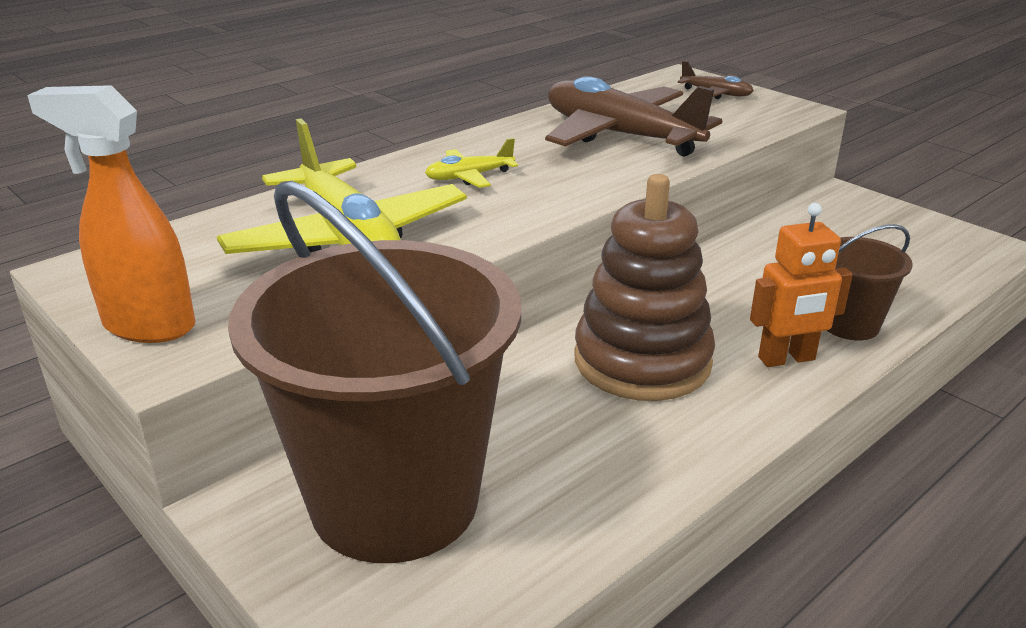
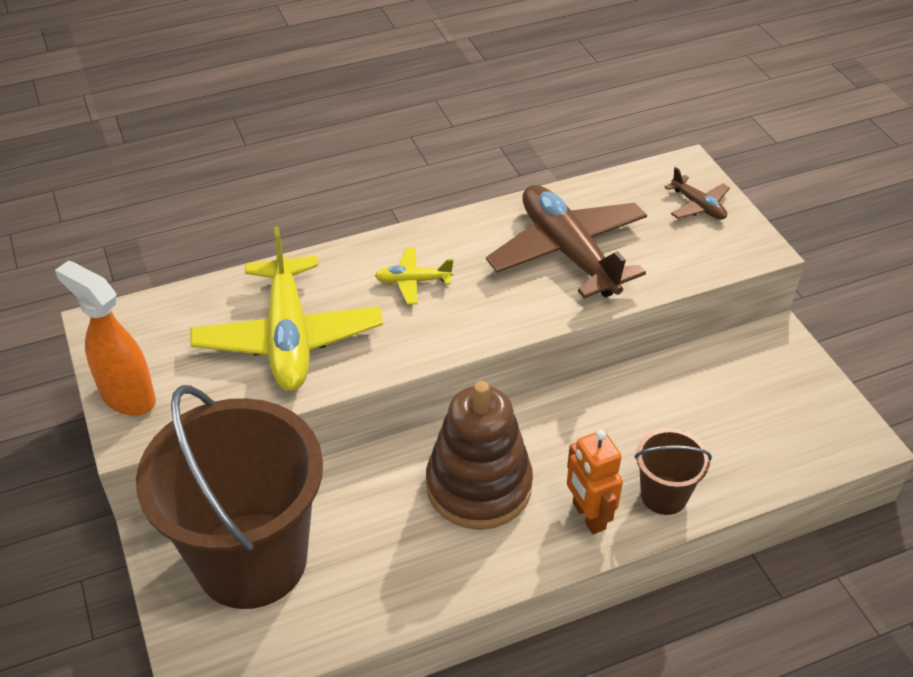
camera: 20 degrees right, 15 degrees up
orange robot [750,203,853,367] -> orange robot turned 60 degrees clockwise [567,430,623,534]

